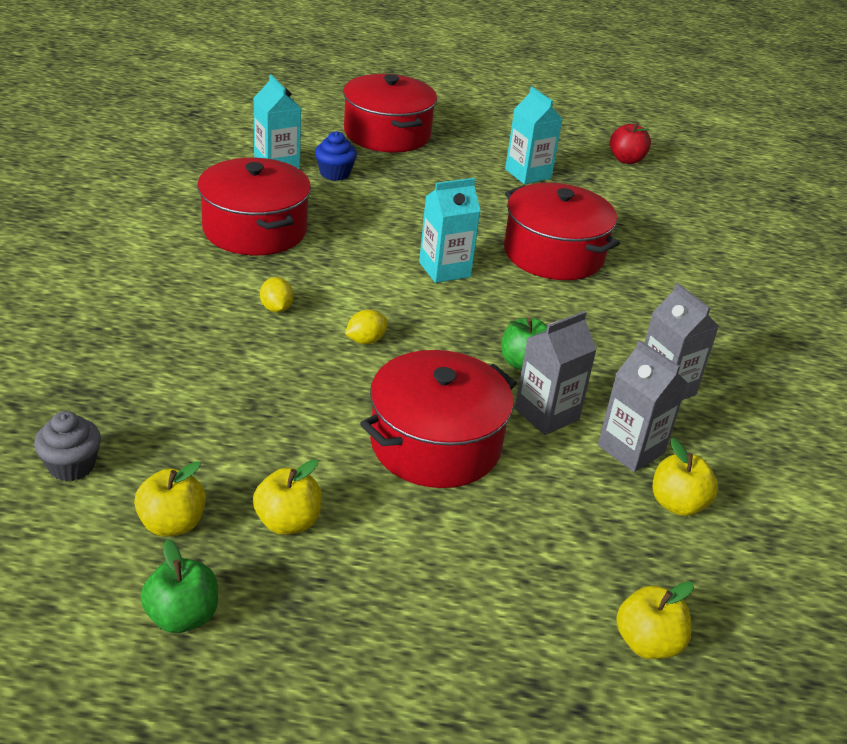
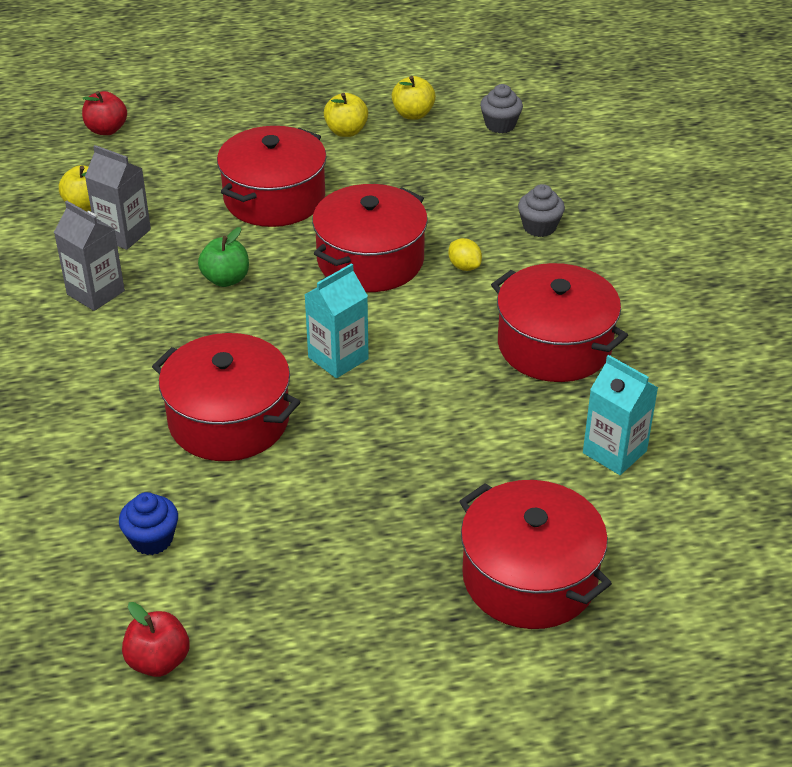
camera: 165 degrees right, 5 degrees up
green apple [141,539,218,633] -> none
blue cupcake [315,131,357,181] -> blue cupcake moved to [119,492,178,555]
yellow lemon [345,310,388,344] -> red pot [312,184,428,292]
turquoise carton [505,87,562,184] -> none
grey carton [515,311,597,435] -> none
yellow apple [616,581,694,659] -> red apple [82,91,127,135]
none -> grey cupcake [518,184,565,237]

